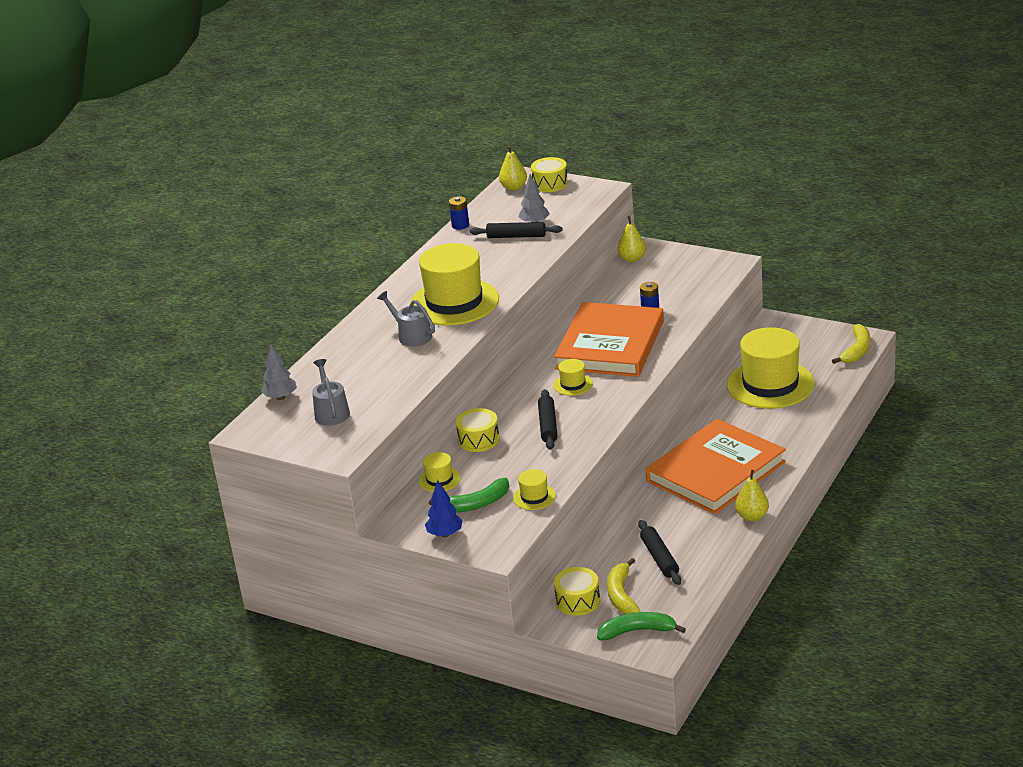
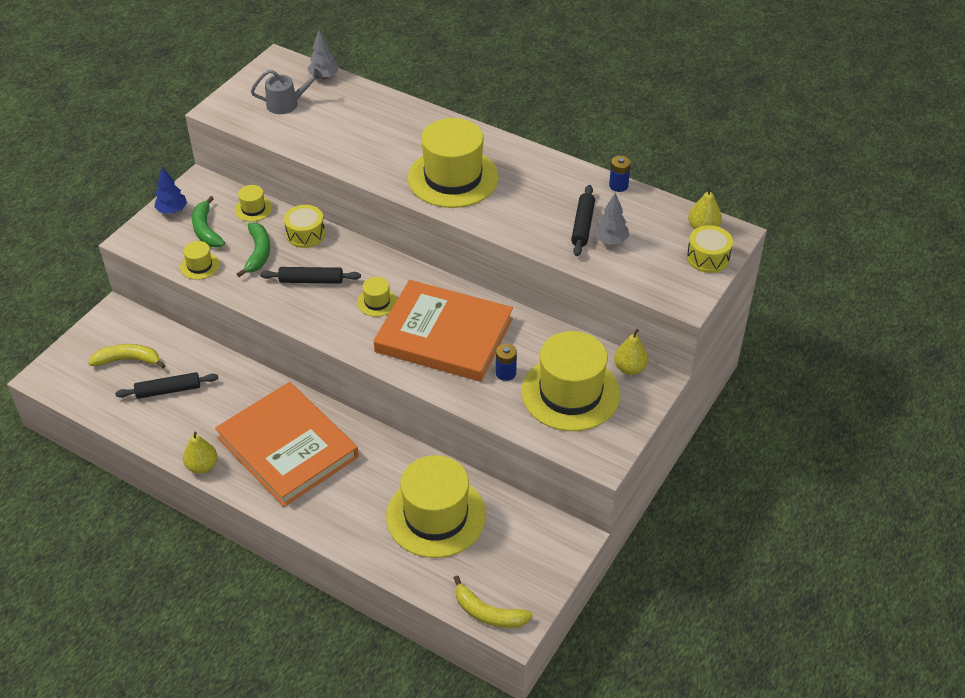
camera: 90 degrees right, 15 degrees up
grey watering can [377,291,435,347] -> none
yellow drum [554,567,600,616] -> none
green banana [597,612,686,640] -> green banana moved to [237,223,270,277]
none -> yellow hat [521,331,620,431]

